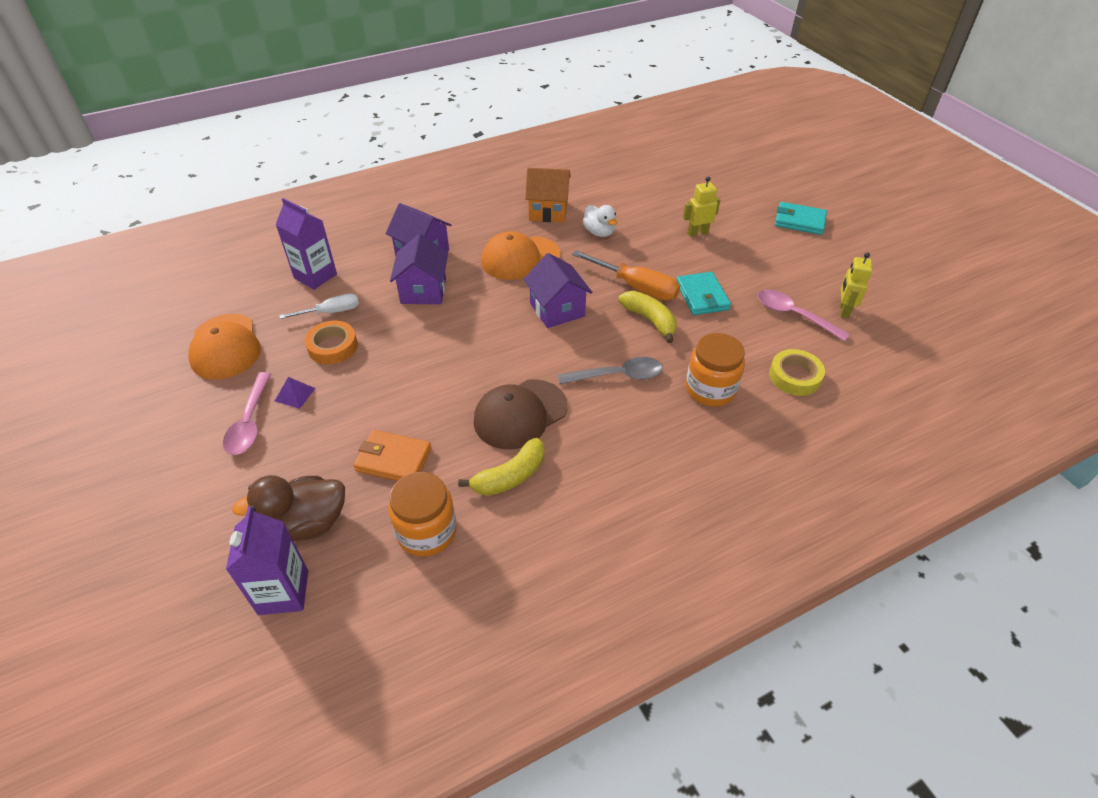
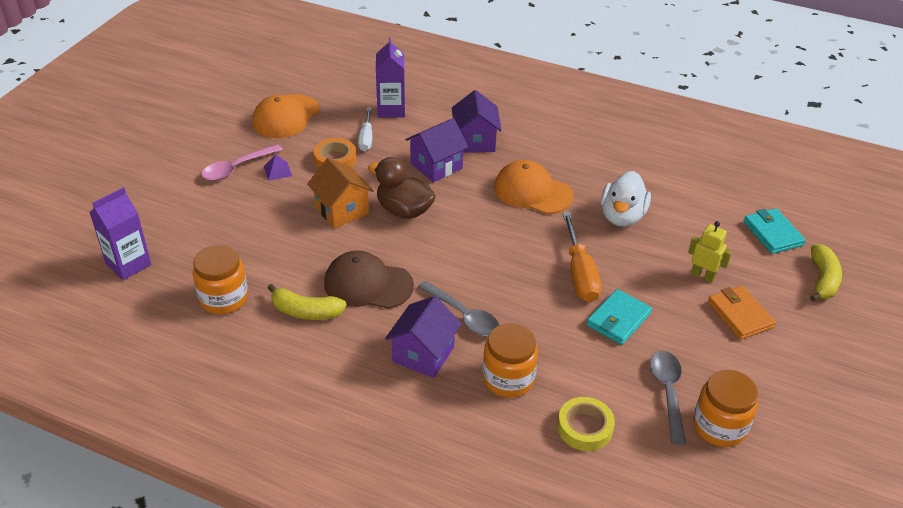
camera: 50 degrees right, 5 degrees down
brown duck [232,475,345,541] -> brown duck moved to [368,157,436,219]
white screwdriver [279,294,359,319] -> white screwdriver turned 60 degrees clockwise [358,108,372,151]
orange wallet [353,430,432,481] -> orange wallet moved to [708,286,776,340]
purple house [524,253,592,328] -> purple house moved to [385,296,462,378]
orange house [525,168,571,222] -> orange house moved to [307,158,374,228]
white duck [583,205,617,237] -> white duck [601,171,651,227], size x1.52
yellow banana [618,291,677,343] -> yellow banana moved to [810,244,842,302]
pink spoon [757,289,850,342] -> grey spoon [650,351,686,444]
turquoise wallet [775,202,827,235] -> turquoise wallet moved to [744,208,806,254]
yellow robot [840,253,872,318] -> orange jar [693,370,758,447]

